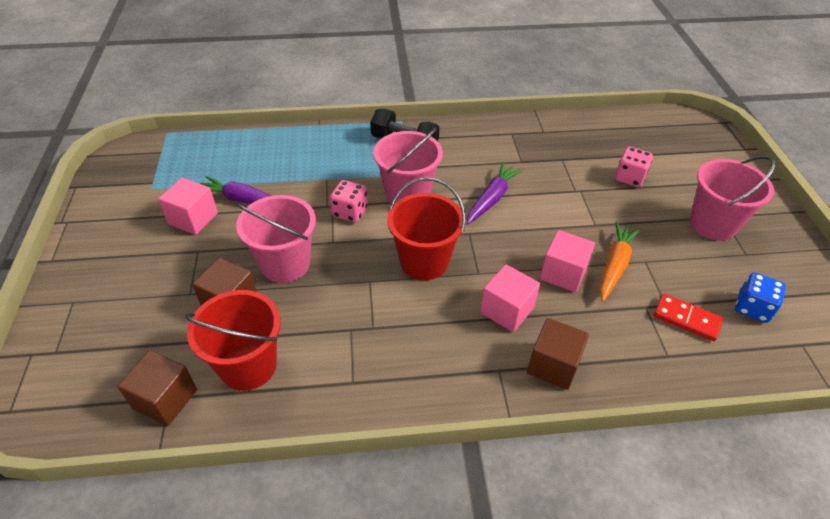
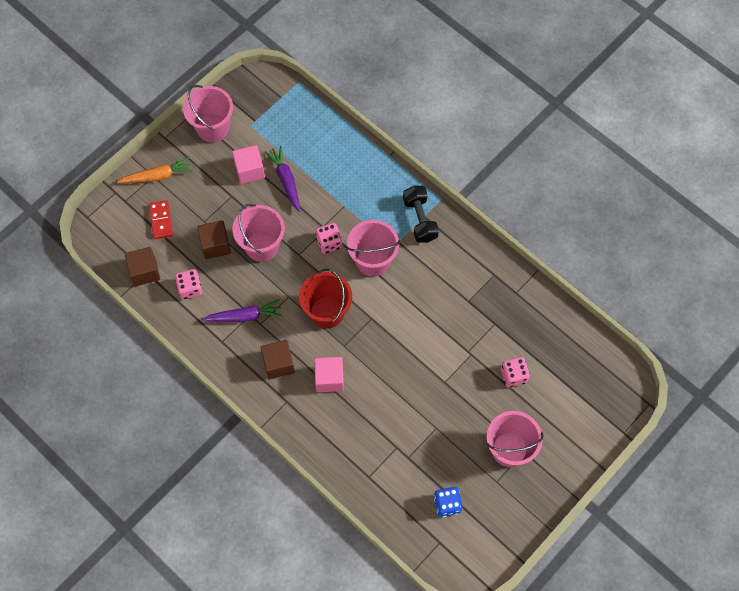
camera: 50 degrees right, 20 degrees up
red bucket [185,290,281,391] -> pink dice [175,269,202,299]
purple carrot [467,162,523,225] -> purple carrot moved to [202,299,282,322]
brown cube [527,318,589,390] -> brown cube moved to [260,340,295,379]
pink cube [540,230,595,292] -> none
orange carrot [600,222,641,302] -> orange carrot moved to [117,157,193,183]
red domino [654,294,723,341] -> red domino moved to [149,200,173,239]
none -> pink bucket [183,85,233,142]

